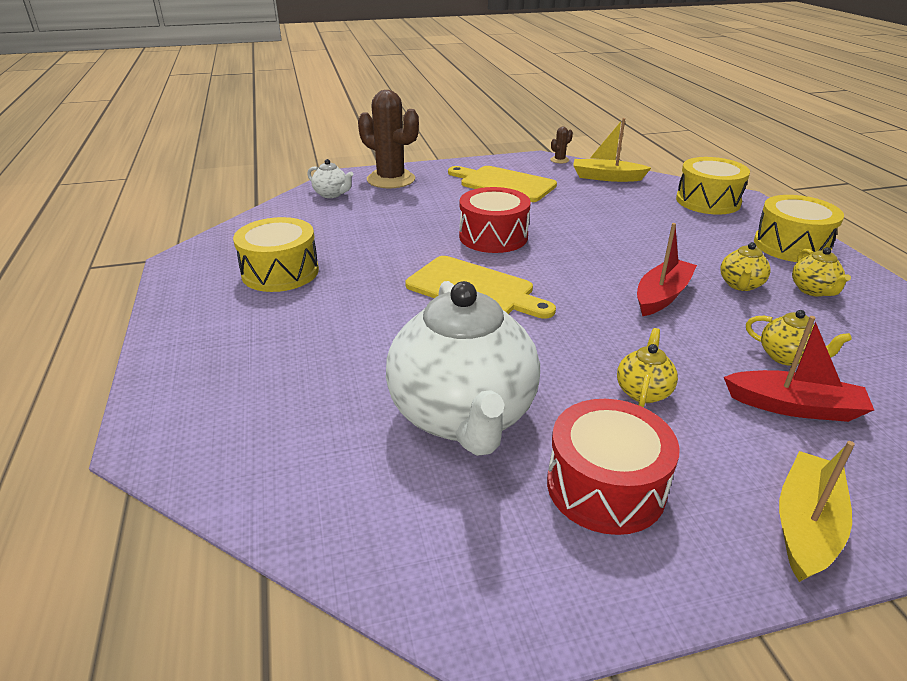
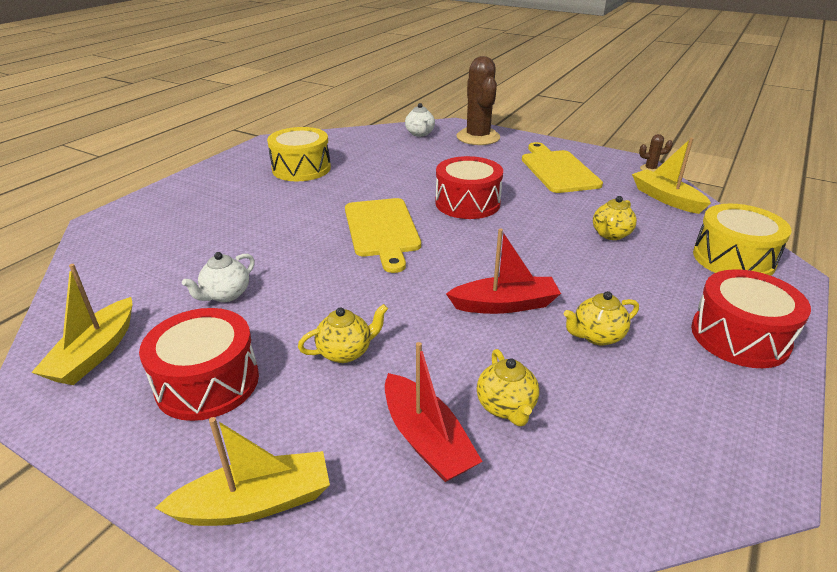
camera: 45 degrees right, 0 degrees up
white teapot [386,281,540,456] -> white teapot [182,252,255,302], size x0.41
yellow drum [754,195,844,262] -> red drum [691,269,811,368]
yellow teapot [792,247,851,297] -> yellow teapot moved to [593,196,637,240]
none -> yellow boat [31,264,132,385]

